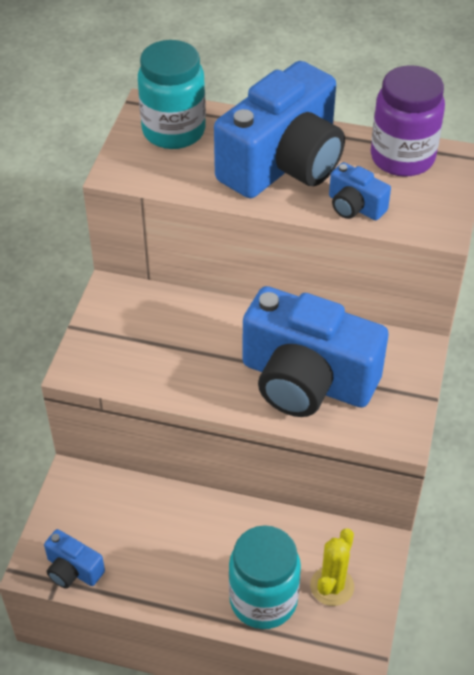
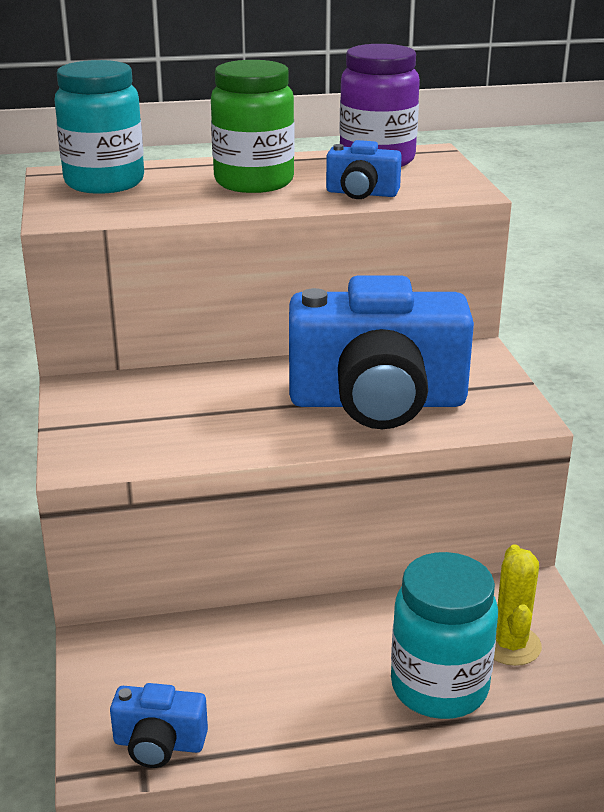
camera: 25 degrees left, 20 degrees down
blue camera [214,61,345,198] -> green jar [211,60,294,193]

